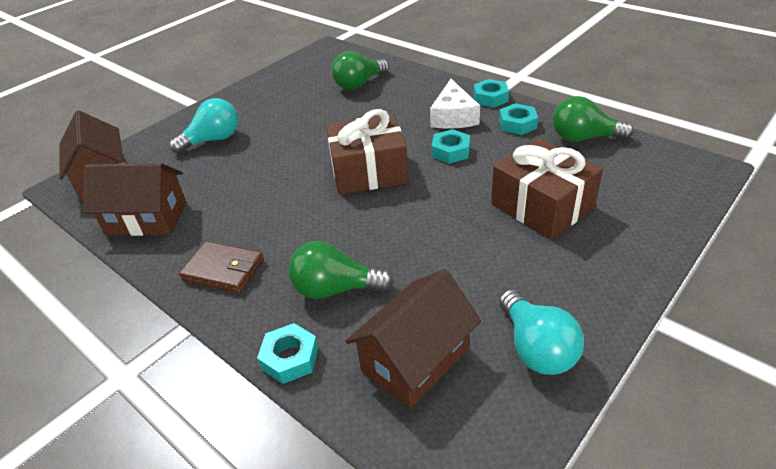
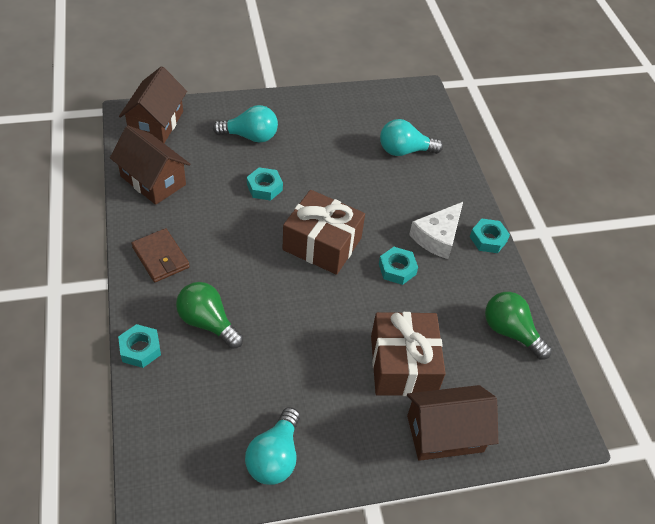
camera: 30 degrees right, 10 degrees up
green light bulb [331,51,389,90] -> turquoise light bulb [380,119,443,156]
brown house [345,269,481,409] -> brown house moved to [407,385,498,461]
turquoise nut [499,103,538,135] -> turquoise nut moved to [247,167,283,201]

